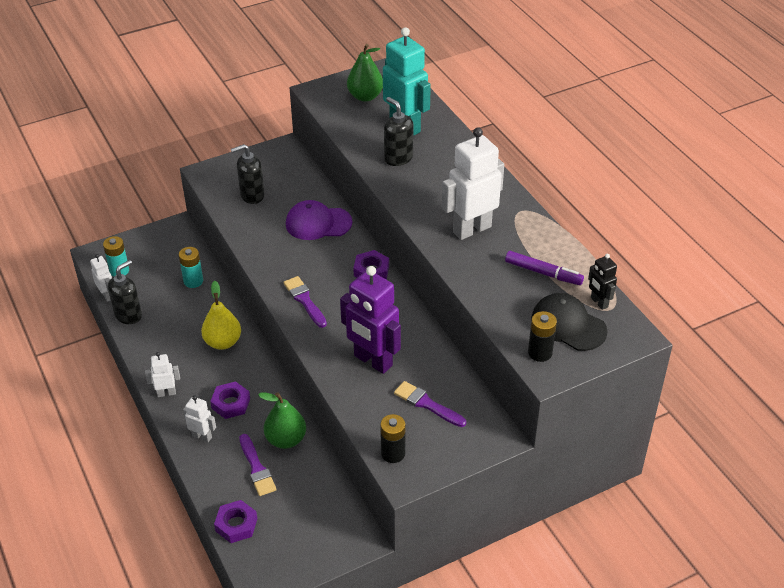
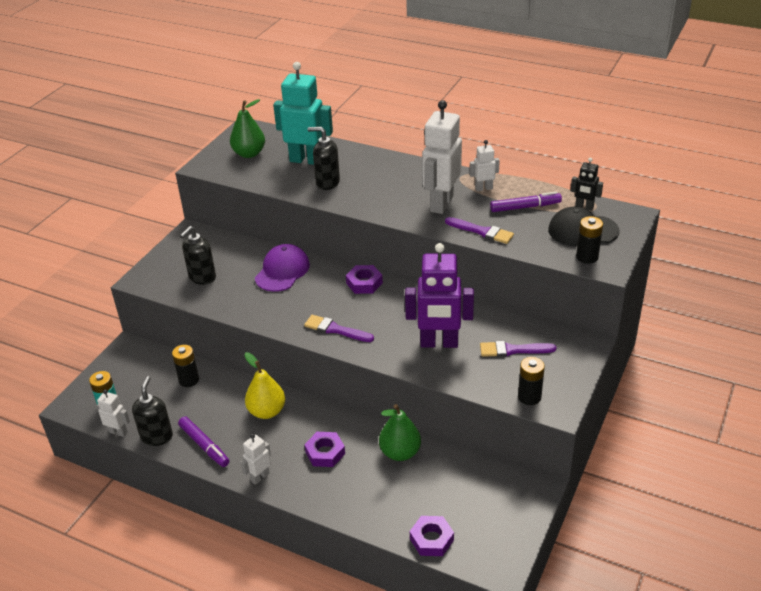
camera: 35 degrees left, 5 degrees down
turquoise battery [179,247,203,288] -> black battery [172,345,199,387]
white robot [183,395,216,442] -> white robot moved to [469,140,500,191]
purple brush [239,434,277,496] -> purple brush moved to [445,217,514,244]
purple cap [286,200,352,240] -> purple cap turned 150 degrees clockwise [255,244,310,292]
none -> purple marker [178,416,229,467]

